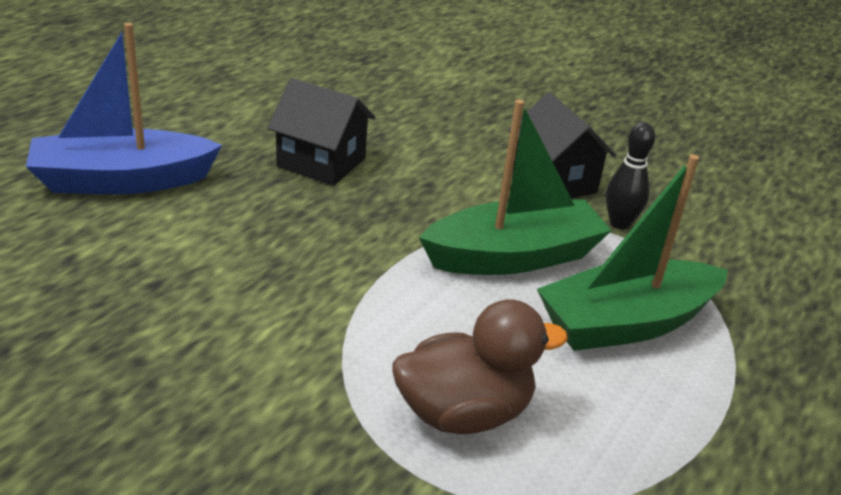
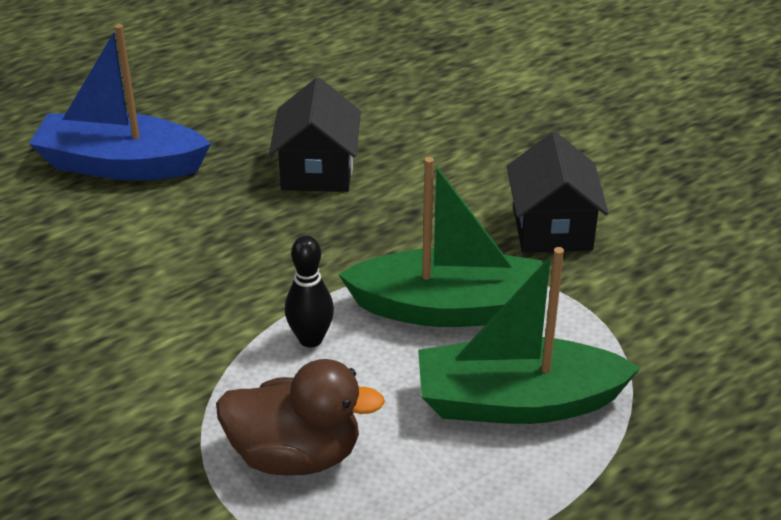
camera: 25 degrees right, 5 degrees up
black house [268,78,376,186] -> black house turned 45 degrees clockwise [269,78,361,192]
black bowling pin [606,122,655,229] -> black bowling pin moved to [285,235,334,348]

